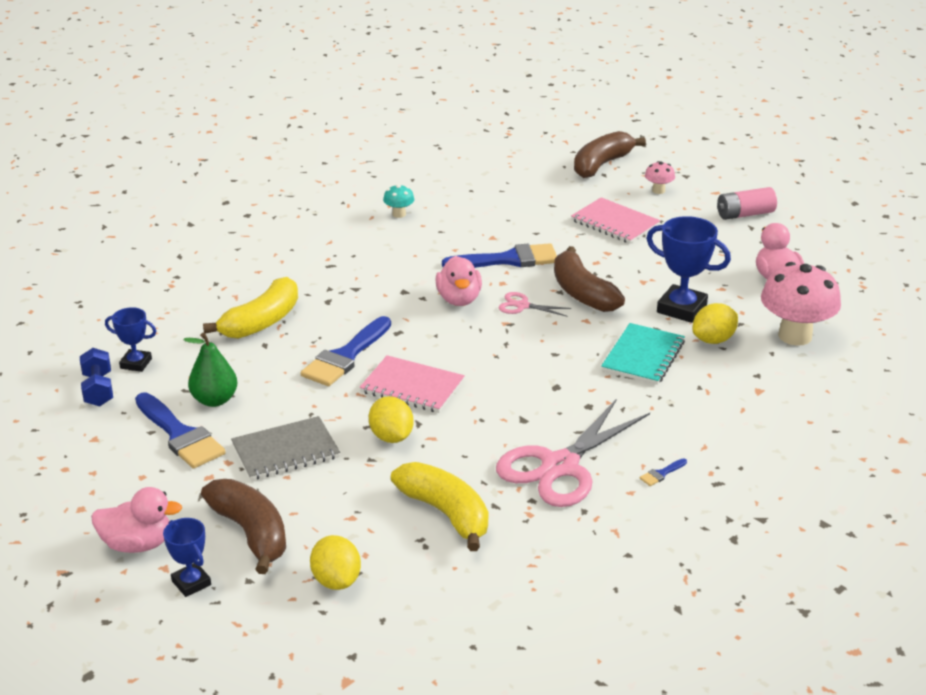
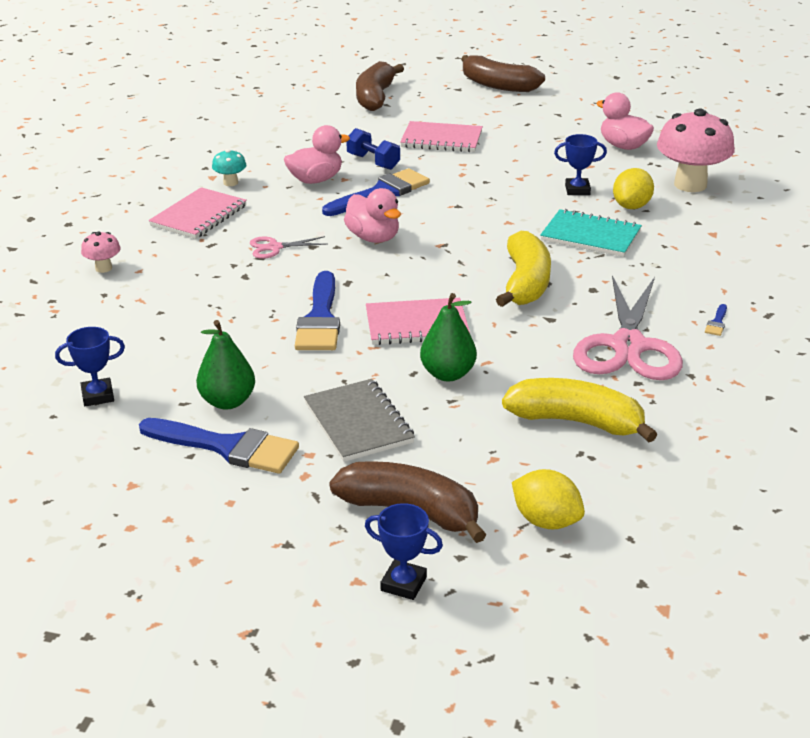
camera: 30 degrees left, 0 degrees up
blue dumbbell [80,348,113,407] -> blue dumbbell moved to [346,128,400,170]
pink duck [91,487,182,553] -> pink duck moved to [284,125,350,184]
yellow banana [203,277,298,339] -> yellow banana moved to [496,231,551,307]
grey notebook [231,416,340,480] -> grey notebook turned 60 degrees counterclockwise [304,379,415,462]
yellow lemon [369,396,414,443] -> green pear [420,293,477,381]
pink scissors [498,292,571,317] -> pink scissors moved to [250,236,328,259]
brown banana [554,246,625,312] -> brown banana moved to [461,55,545,92]
turquoise notebook [601,323,685,385] -> turquoise notebook turned 60 degrees counterclockwise [540,209,642,257]
pink mushroom [645,161,675,194] -> pink mushroom moved to [81,232,121,273]
blue trophy [646,216,731,323] -> blue trophy [554,134,607,195], size x0.59
pink battery [717,187,777,220] -> none
none -> pink notebook [149,187,247,239]

